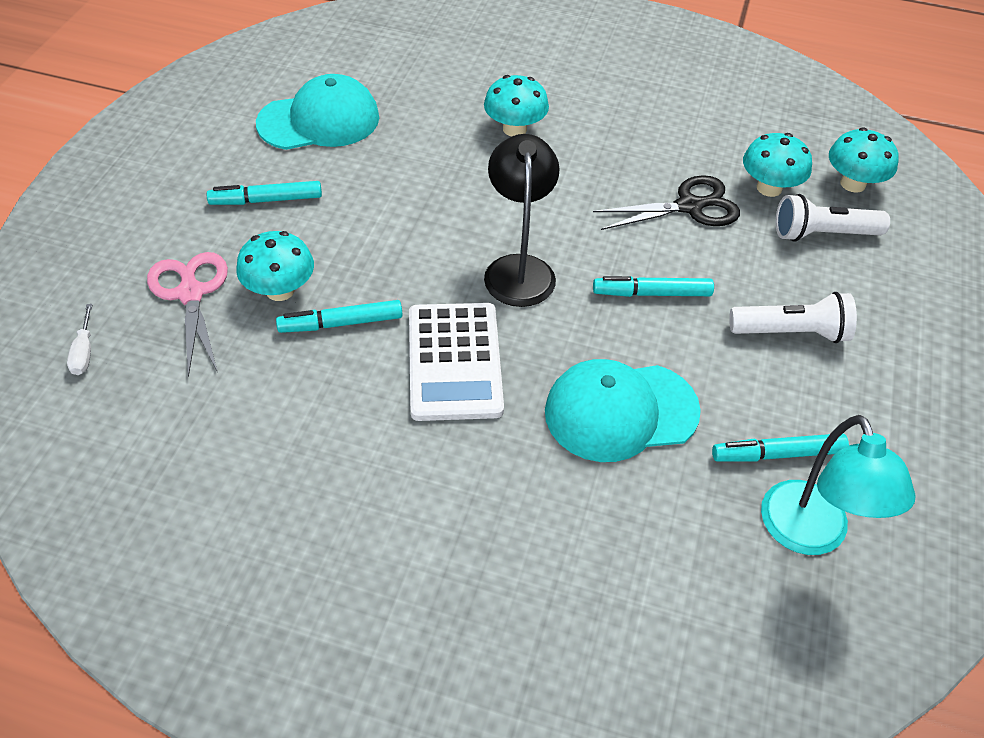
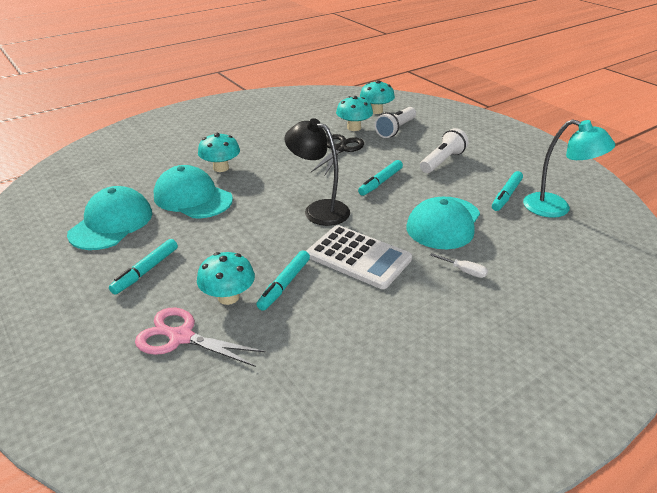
camera: 50 degrees left, 15 degrees down
white screwdriver [67,304,93,375] -> white screwdriver moved to [430,253,488,278]
none -> turquoise cap [154,165,233,218]

